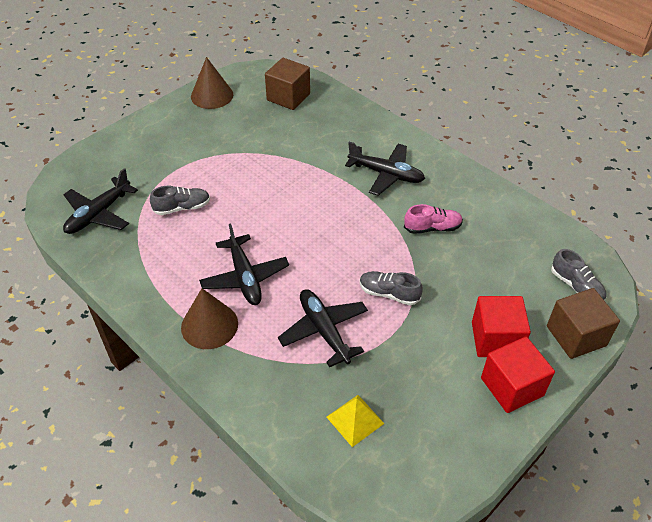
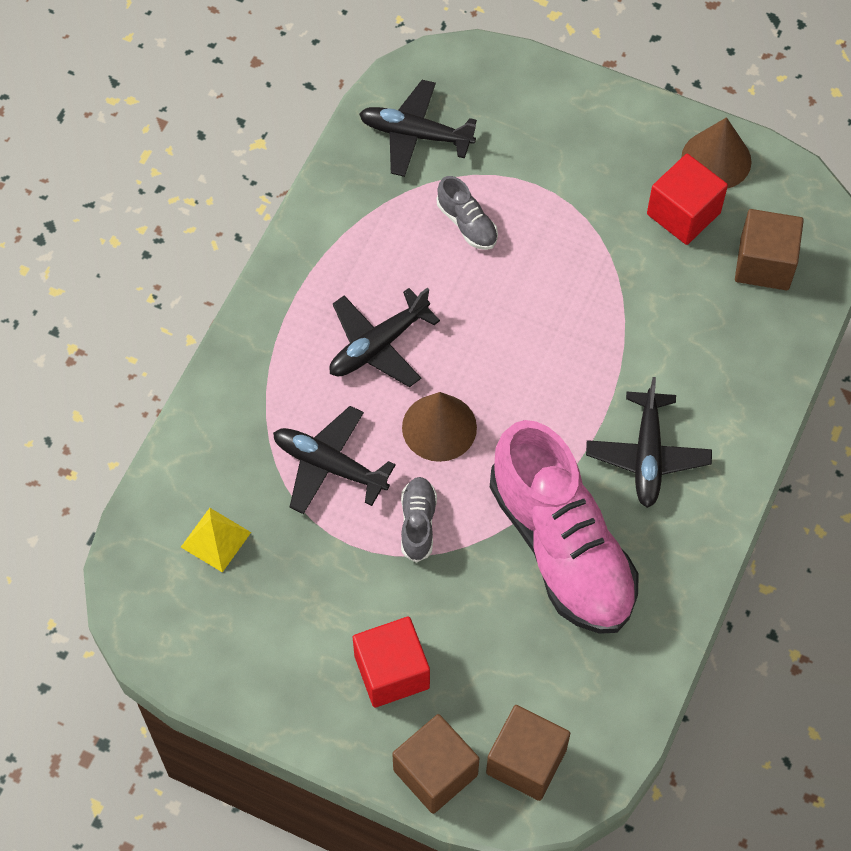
camera: 70 degrees right, 15 degrees up
brown cone [181,288,238,349] -> brown cone moved to [402,392,477,462]
black plane [278,289,368,367] -> black plane turned 105 degrees counterclockwise [273,406,396,514]
pink shoe [404,204,463,234] -> pink shoe [490,420,639,634], size x2.44
red cube [481,337,555,413] -> red cube moved to [647,154,728,245]
grey shoe [551,249,606,301] -> brown cube [486,705,570,801]

